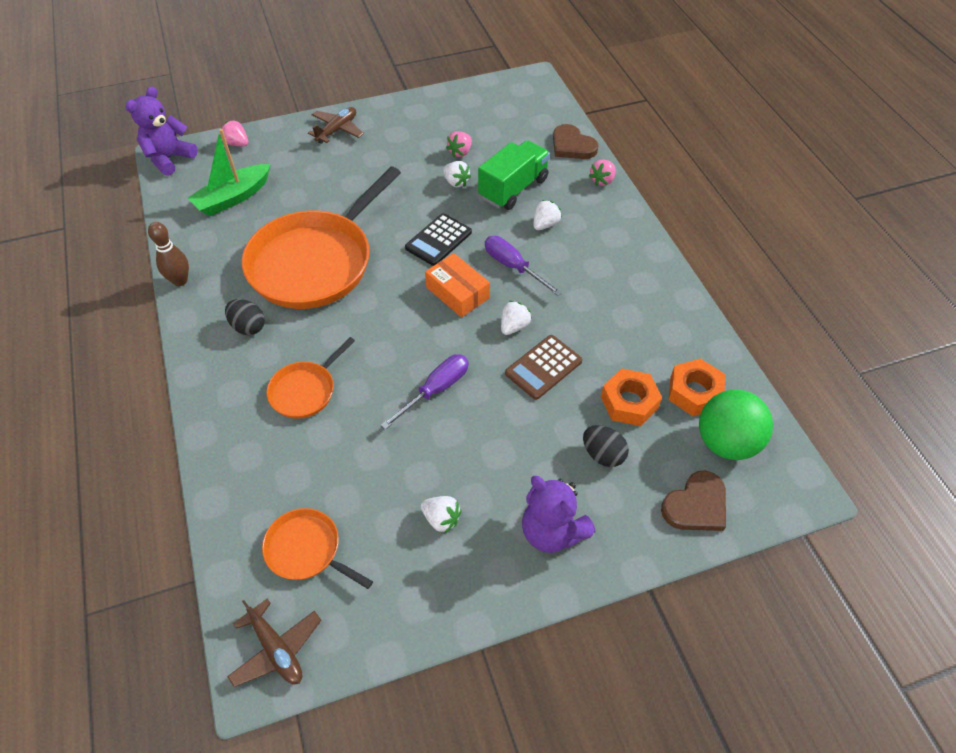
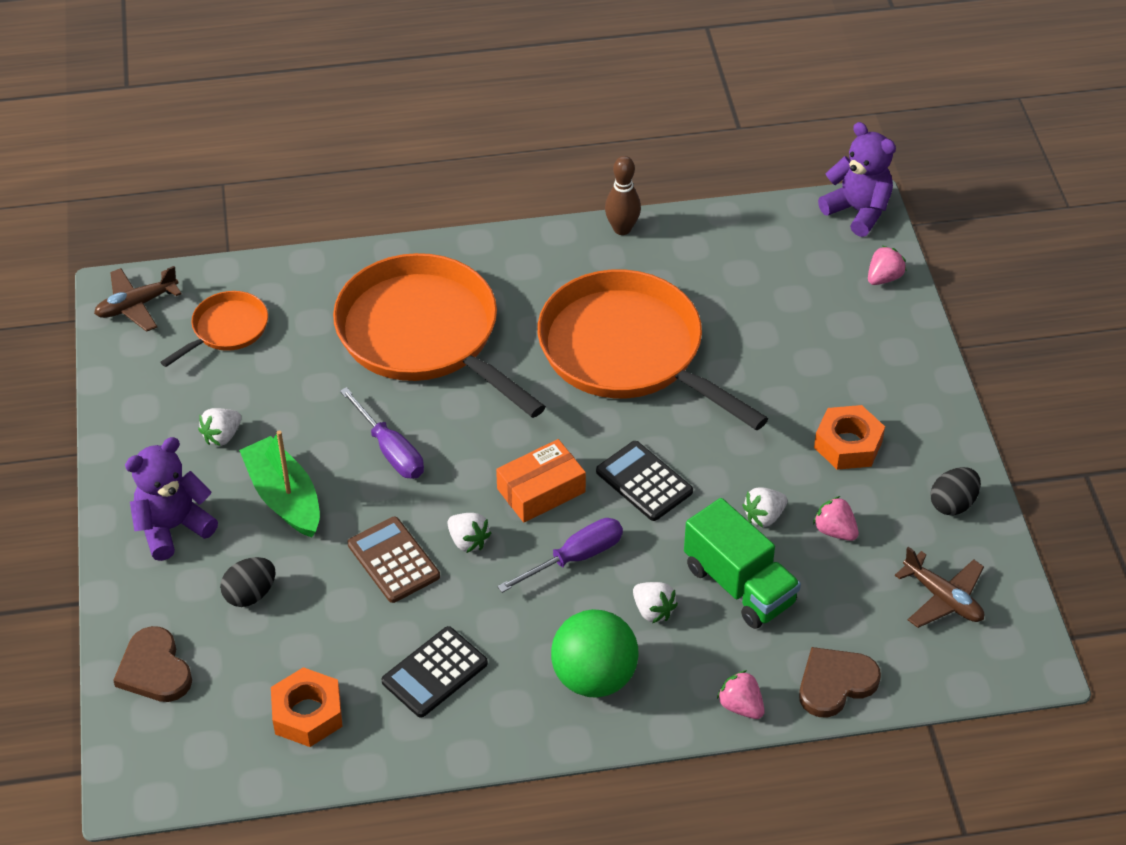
camera: 100 degrees right, 5 degrees down
green boat [187,129,271,216] -> green boat moved to [239,431,320,537]
black egg [225,299,265,335] -> black egg moved to [930,467,981,516]
orange pan [267,337,355,419] -> orange pan [333,253,546,418], size x2.13
brown plane [308,107,364,144] -> brown plane moved to [895,547,984,628]
orange nut [601,368,662,426] -> orange nut moved to [814,405,885,470]
green ball [699,390,773,460] -> green ball moved to [551,609,639,698]
none -> black calculator [382,626,488,718]

